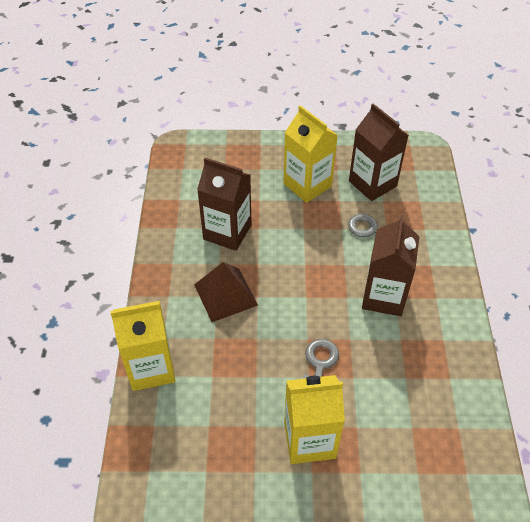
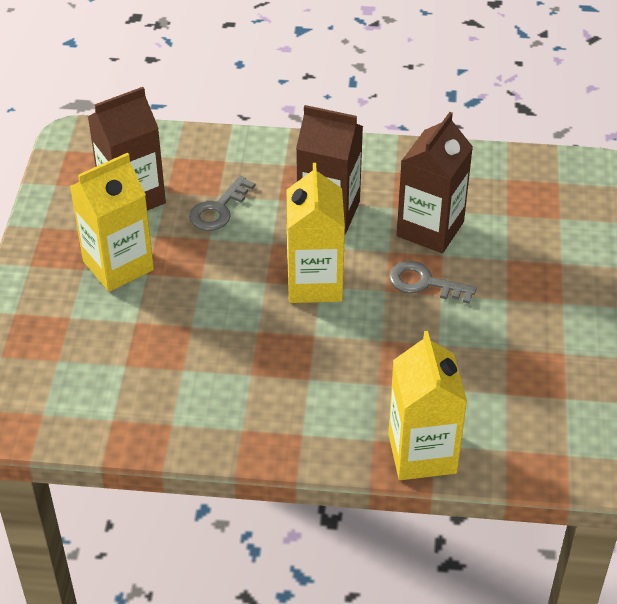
camera: 85 degrees left, 5 degrees down
brown pyramid [194,262,258,322] -> none
brown carton [197,158,252,251] -> brown carton moved to [397,112,473,253]
yellow carton [284,375,345,464] -> yellow carton moved to [287,163,345,303]

